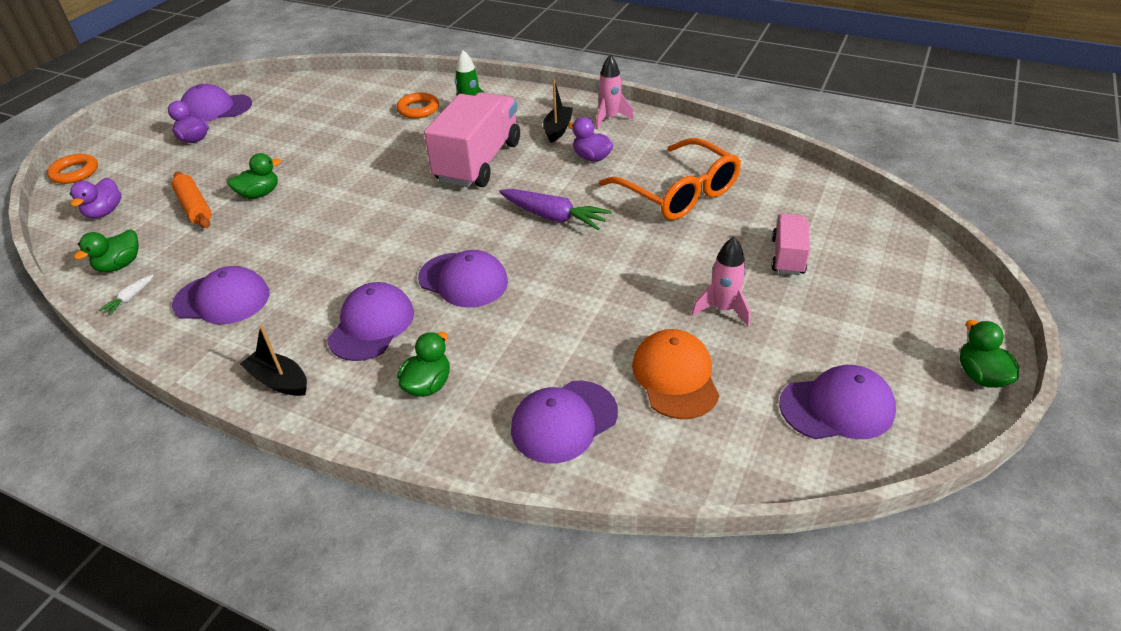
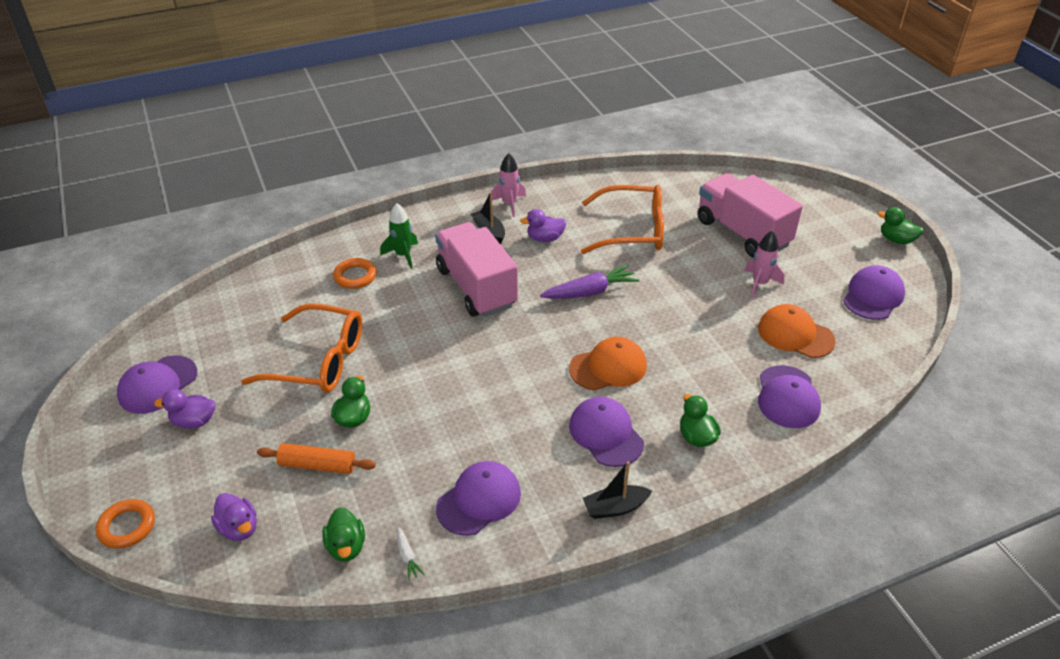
camera: 50 degrees left, 0 degrees up
purple cap [418,250,508,308] -> orange cap [569,337,647,391]
pink truck [771,214,810,275] -> pink truck [698,173,803,258], size x1.95
none -> orange glasses [241,303,362,393]

